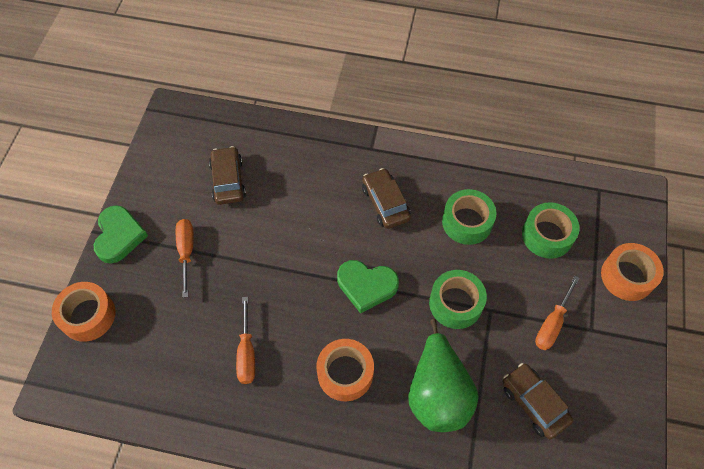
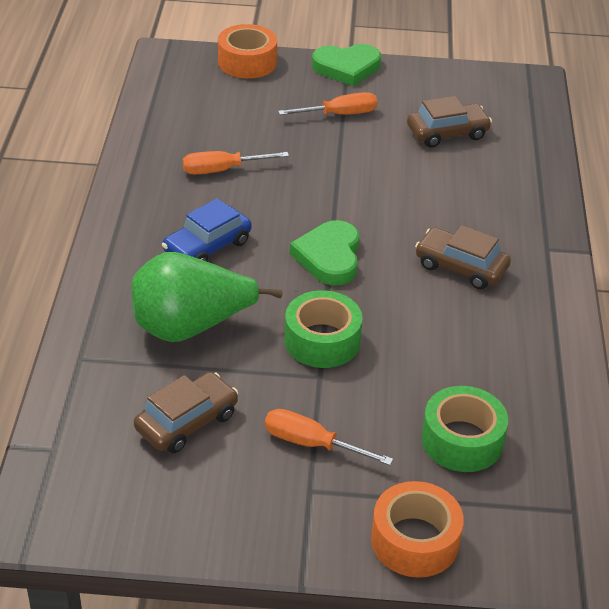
camera: 80 degrees right, 20 degrees down
orange tape [316,339,374,401] -> blue car [162,198,252,262]
brown car [362,168,411,229] -> brown car turned 120 degrees counterclockwise [415,225,511,290]
green tape [442,189,496,245] -> none

